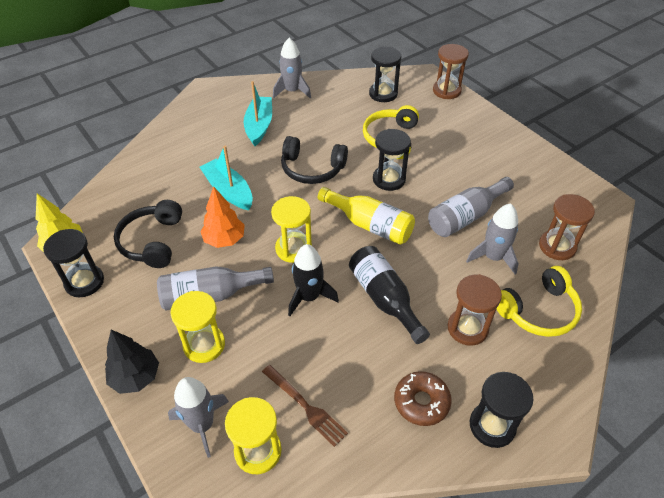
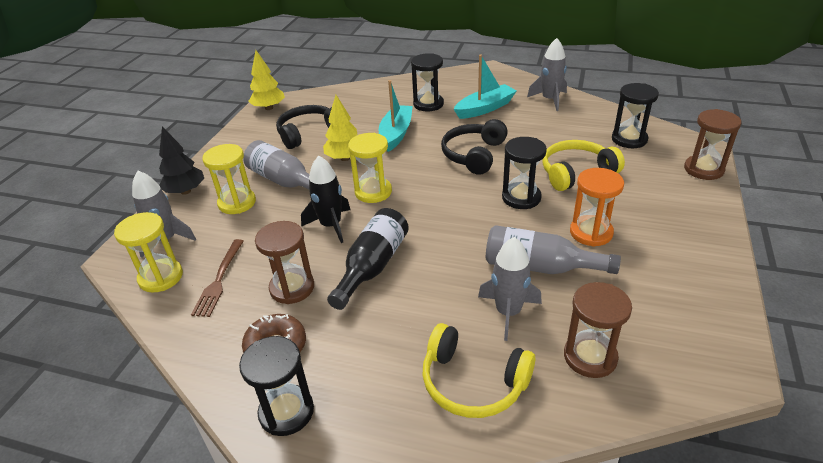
camera: 55 degrees right, 10 degrees down
black hourglass [43,229,104,297] -> black hourglass moved to [411,53,444,112]
orange tree [200,186,245,248] -> yellow tree [323,95,358,161]
black headphones [281,136,348,184] -> black headphones turned 45 degrees clockwise [441,119,508,175]
yellow bottle [318,187,415,245] -> none
brown hourglass [448,274,502,346] -> brown hourglass moved to [255,221,314,304]
none -> orange hourglass [570,168,624,247]

